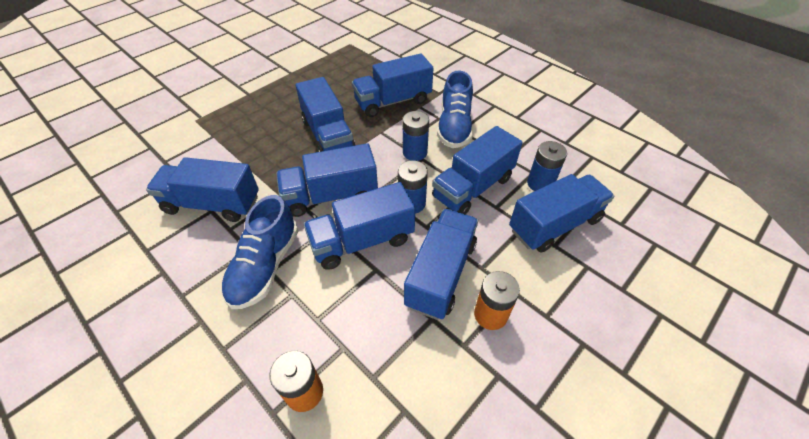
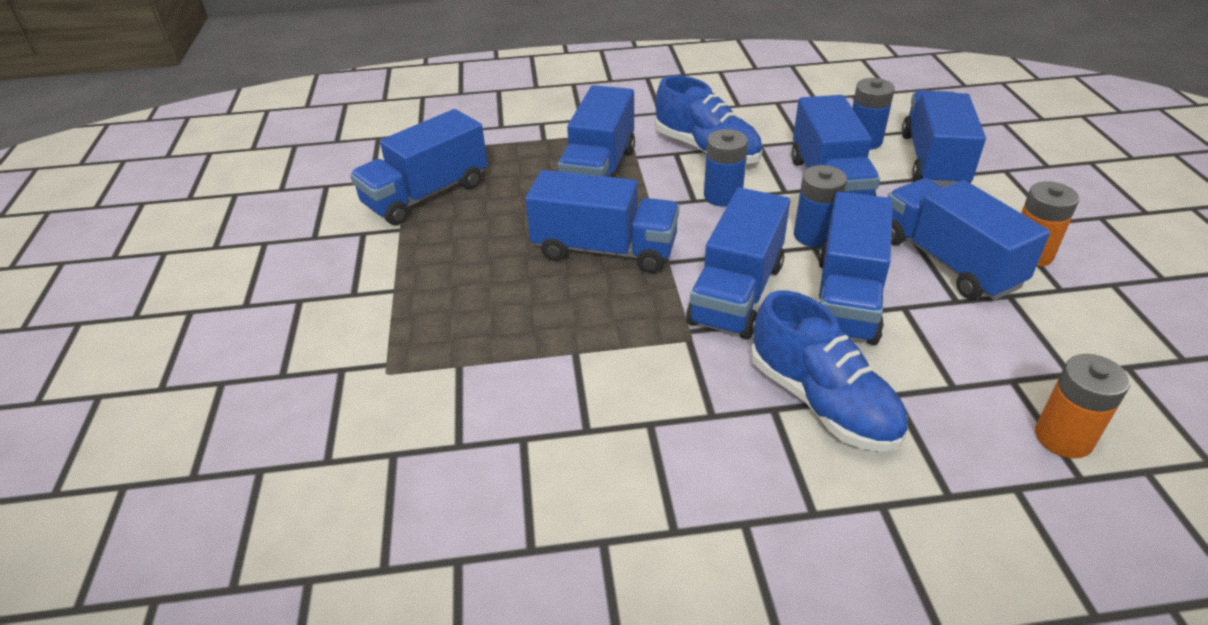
camera: 50 degrees left, 10 degrees down
blue truck [146,157,259,222] -> blue truck moved to [350,109,488,225]

